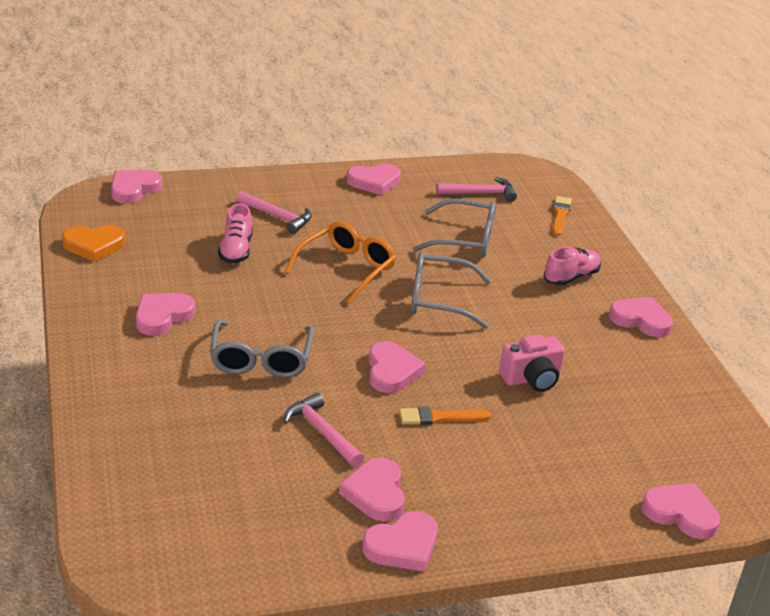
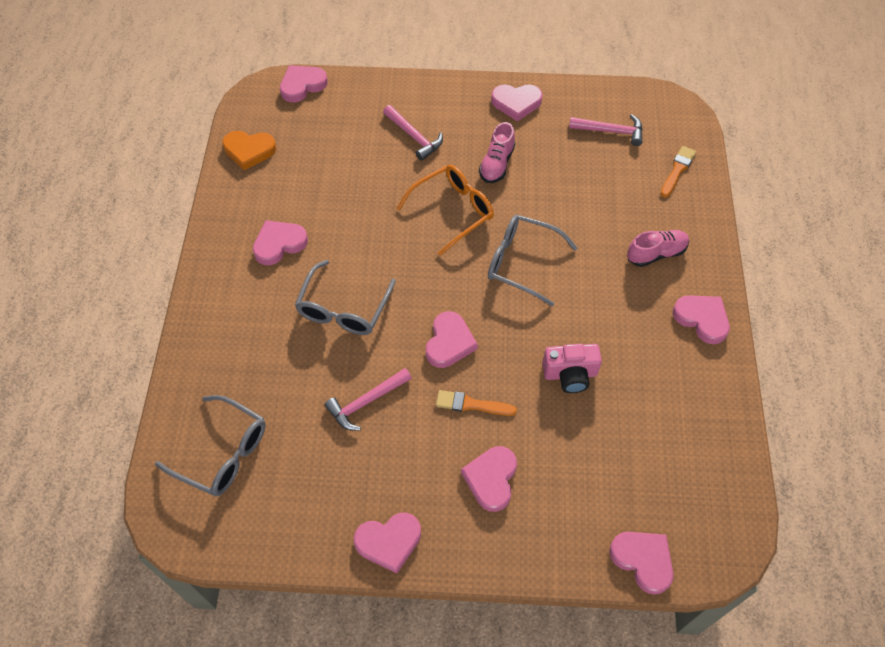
camera: 20 degrees right, 25 degrees up
pink shoe [218,204,253,264] -> pink shoe moved to [479,122,515,183]
pink hammer [283,393,364,467] -> pink hammer turned 105 degrees counterclockwise [325,368,412,431]
pink heart [339,458,405,521] -> pink heart moved to [461,446,517,512]
grey glasses [413,199,496,257] -> grey glasses moved to [155,395,266,497]

